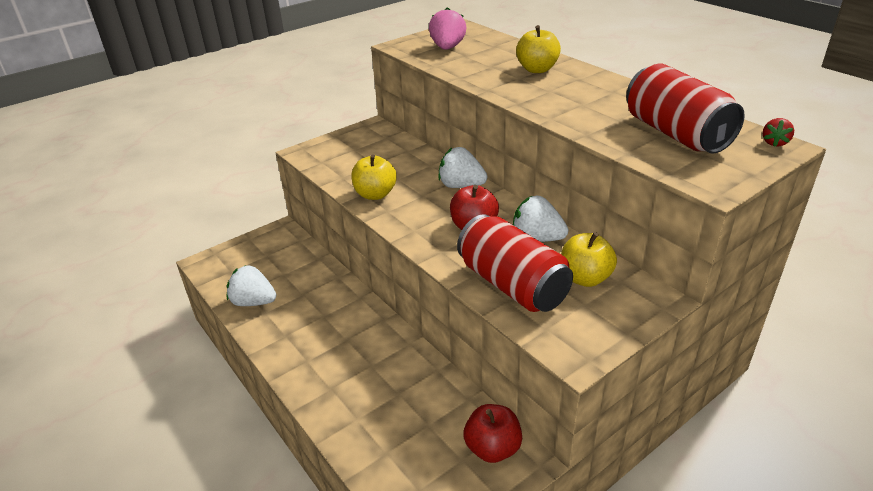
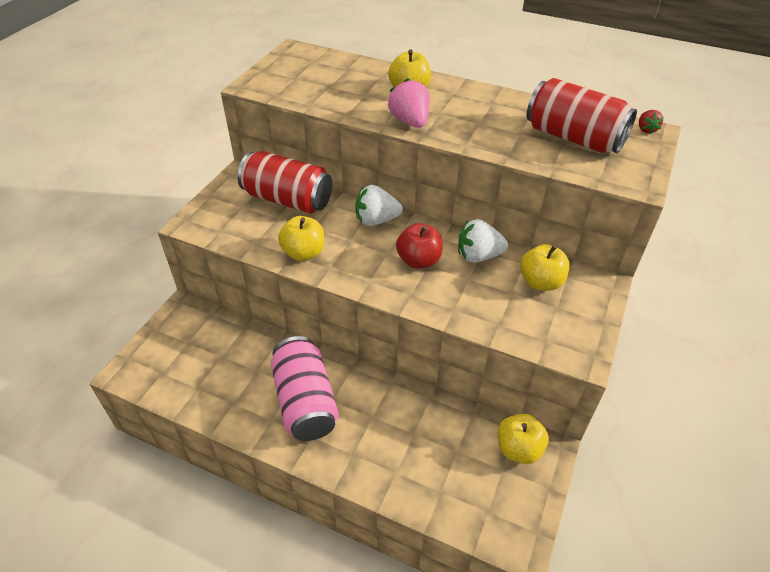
camera: 30 degrees left, 10 degrees up
white strawberry [227,265,276,306] -> none
pink strawberry [429,7,466,50] -> pink strawberry moved to [388,78,429,128]
red can [457,214,573,312] -> red can moved to [238,151,332,213]
red apple [464,404,522,463] -> yellow apple [498,413,549,464]
none -> pink can [271,336,339,441]

